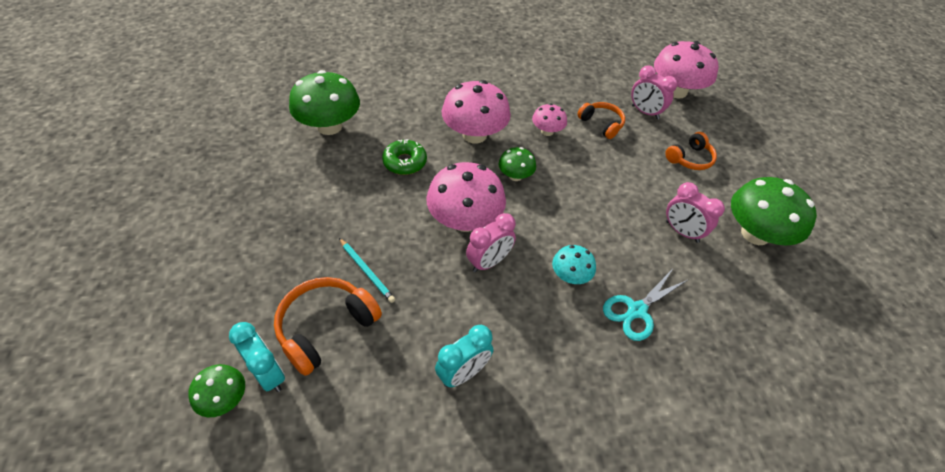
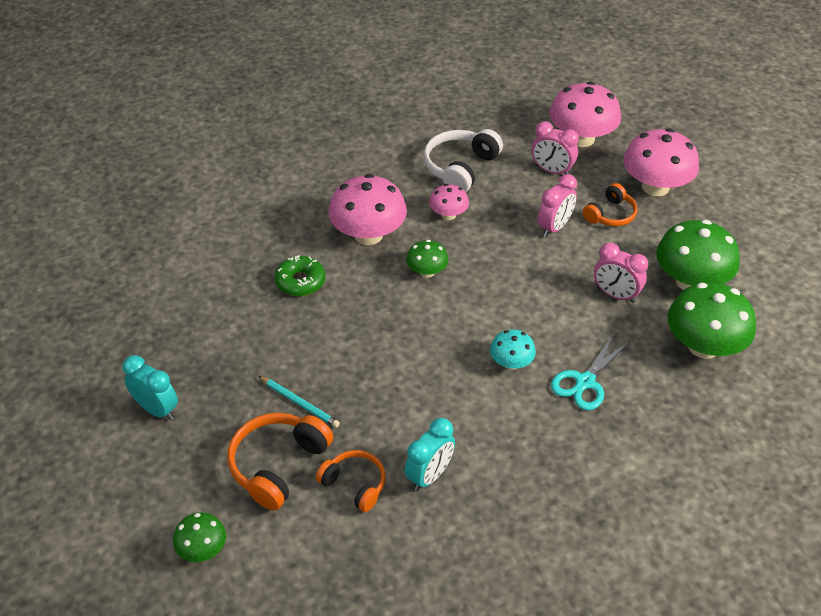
camera: 10 degrees left, 5 degrees down
turquoise clock [229,322,285,392] -> turquoise clock moved to [123,355,178,420]
green mushroom [289,70,360,135] -> green mushroom moved to [667,282,756,359]
pink mushroom [426,162,506,232] -> pink mushroom moved to [623,129,699,196]
pink clock [466,213,516,272] -> pink clock moved to [538,174,577,237]
orange headphones [577,102,625,139] -> orange headphones moved to [316,450,385,512]
none -> white headphones [423,129,503,192]

